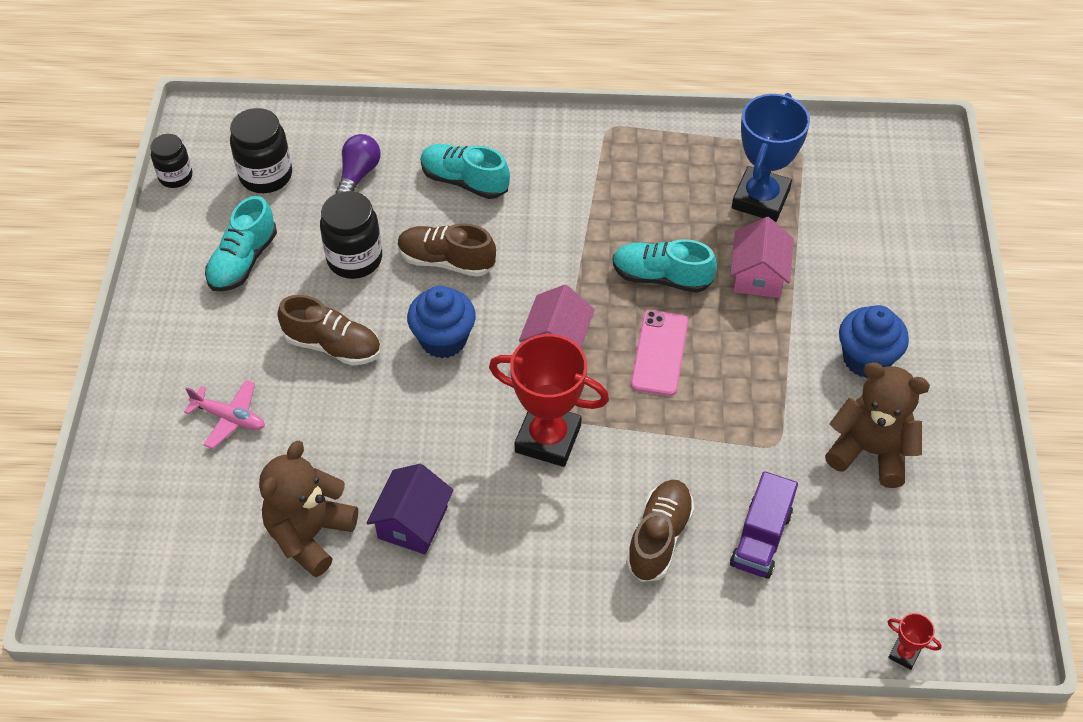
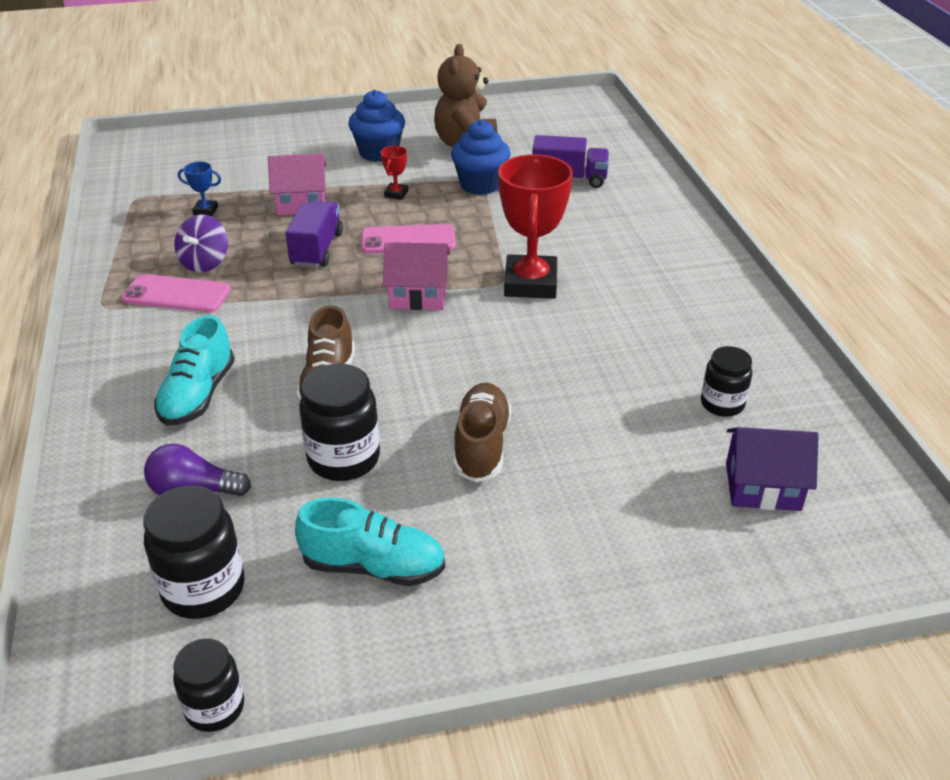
camera: 105 degrees left, 15 degrees down
pink plane [184,380,265,449] -> none
brown teddy bear [259,441,358,577] -> black jar [701,346,752,417]
purple house [367,464,454,554] -> purple house moved to [726,427,819,511]
blue cupcake [407,286,476,358] -> blue cupcake moved to [451,120,511,195]
turquoise shoe [613,239,717,293] -> purple truck [285,201,343,268]
brown shoe [626,480,695,582] -> none
blue trophy [732,93,810,222] -> blue trophy [178,161,221,216], size x0.43
red trophy [887,613,942,670] -> red trophy moved to [381,146,408,200]
none -> pink phone [122,274,231,313]
none -> purple spinning top [174,215,228,272]

